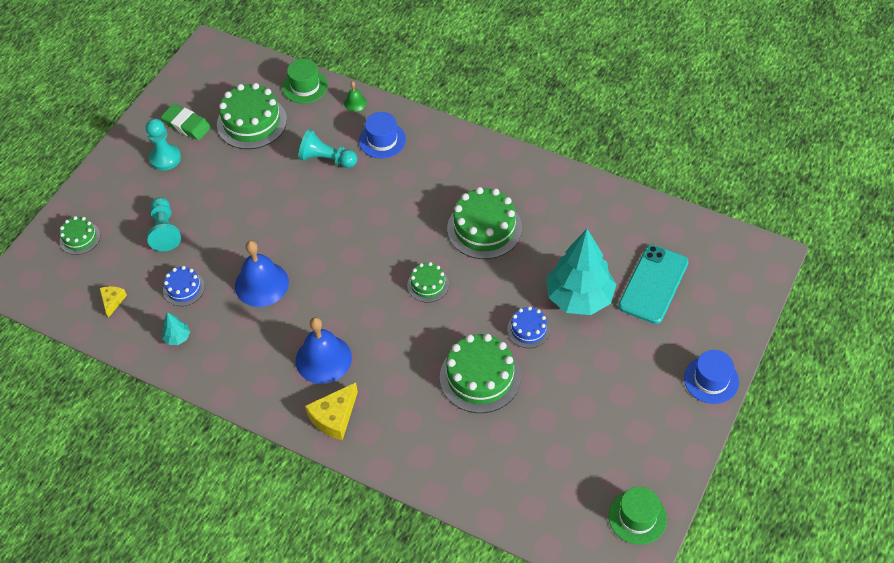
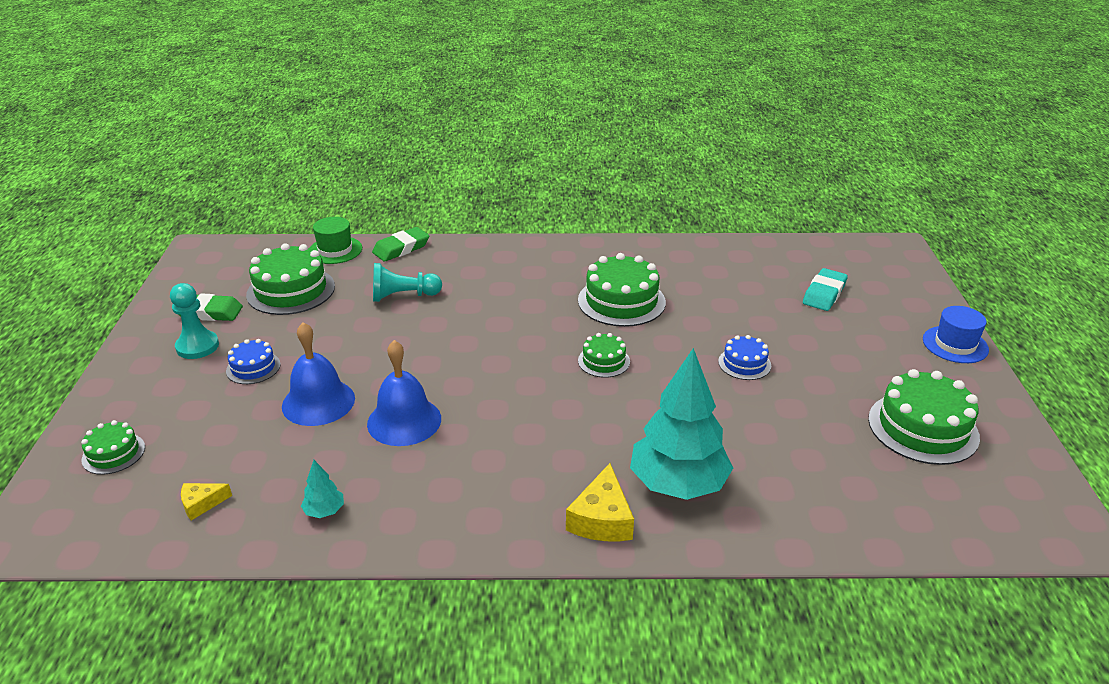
camera: 30 degrees left, 20 degrees down
yellow cheese [100,286,127,318] -> yellow cheese turned 90 degrees counterclockwise [181,483,232,521]
turquoise pawn [147,197,181,251] -> none
blue cake [163,266,205,306] -> blue cake moved to [226,339,281,384]
blue bell [296,317,352,384] -> blue bell moved to [282,322,355,426]
green bell [344,81,367,112] -> green eraser [372,227,429,262]
blue hat [359,112,406,159] -> none
green cake [440,334,521,413] -> green cake moved to [868,369,980,465]
turquoise tree [546,229,616,315] -> turquoise tree moved to [630,348,733,500]
green hat [608,487,667,545] -> none
turquoise phone [618,245,689,324] -> turquoise eraser [803,268,848,311]

